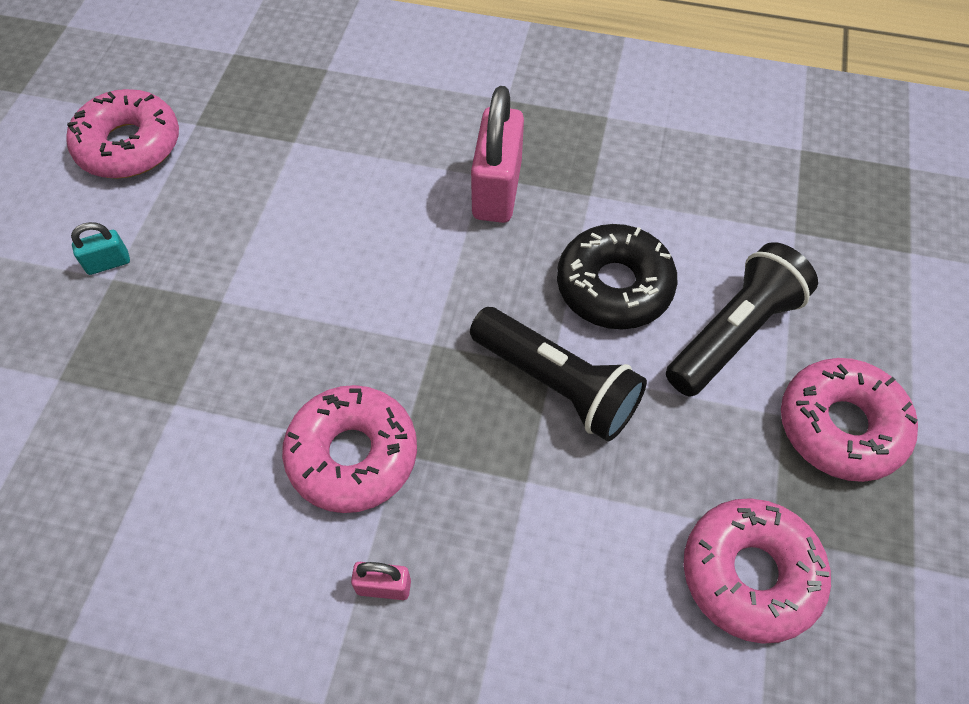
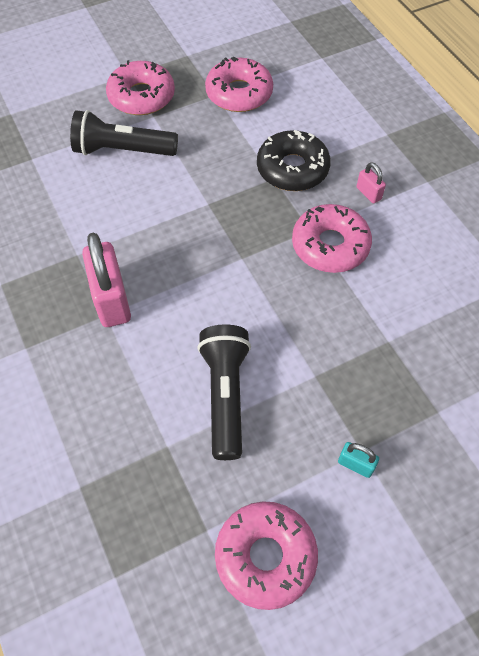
camera: 130 degrees left, 0 degrees up
black flashlight [470,307,647,441] -> black flashlight moved to [197,325,251,460]
pink padlock [471,86,524,223] -> pink padlock turned 75 degrees counterclockwise [82,233,131,327]
black donut [557,224,677,329] -> black donut moved to [257,130,331,191]

